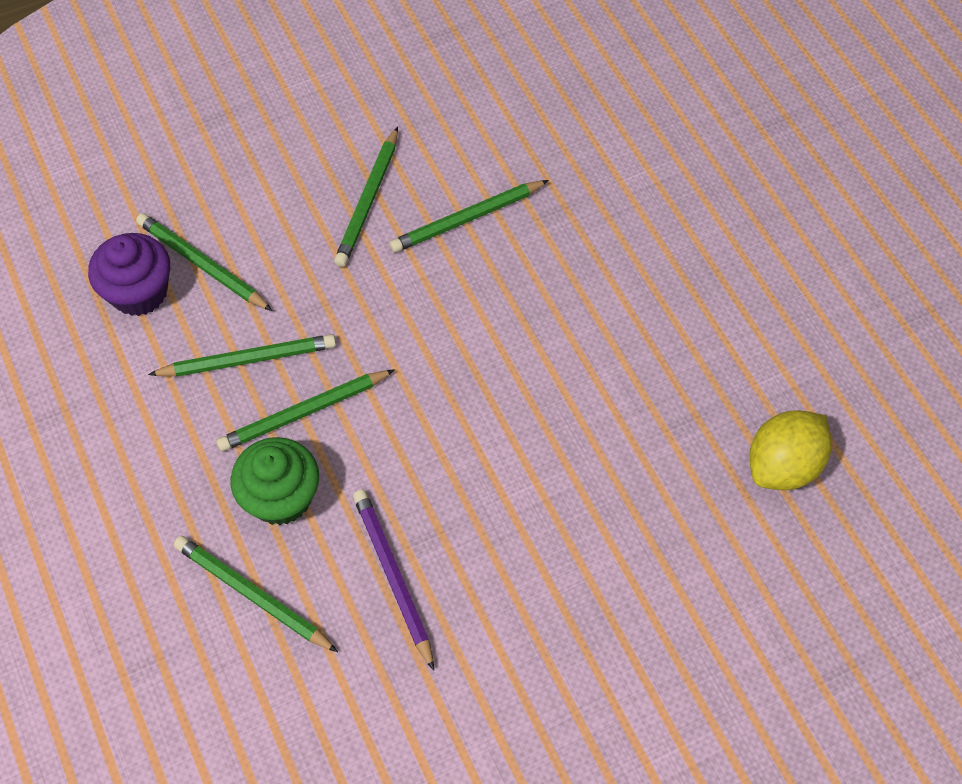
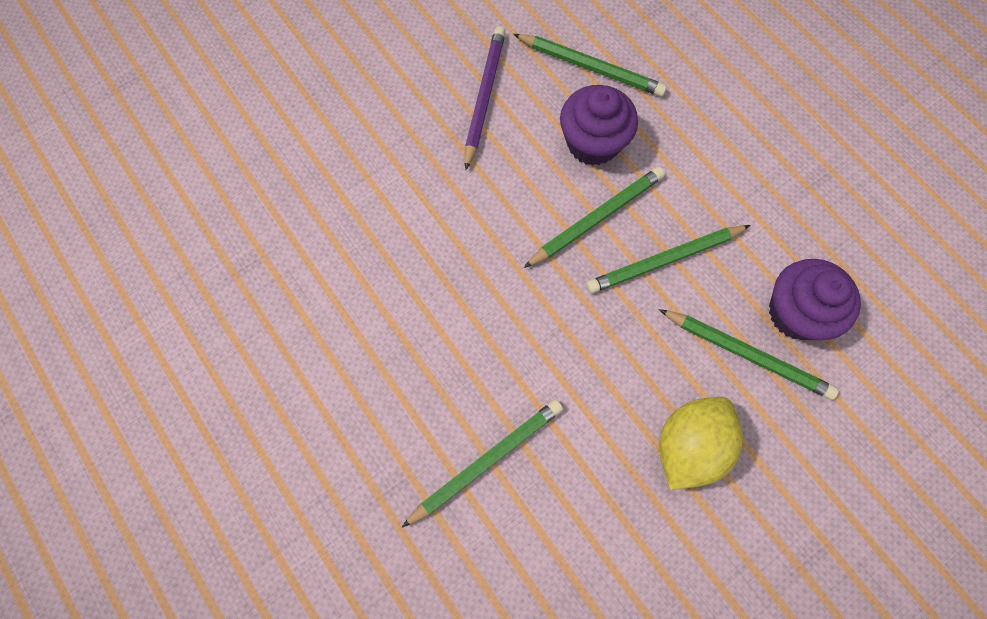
camera: 170 degrees right, 10 degrees up
green cupcake [231,437,319,525] -> purple cupcake [560,85,638,166]
green pencil [334,127,398,267] -> none
purple pencil [353,489,434,671] -> purple pencil turned 135 degrees counterclockwise [465,27,506,170]
yellow lemon [750,410,832,490] -> yellow lemon moved to [659,397,743,490]

